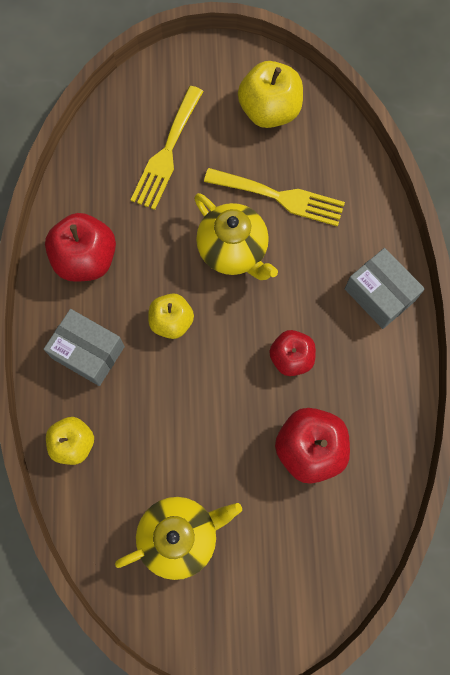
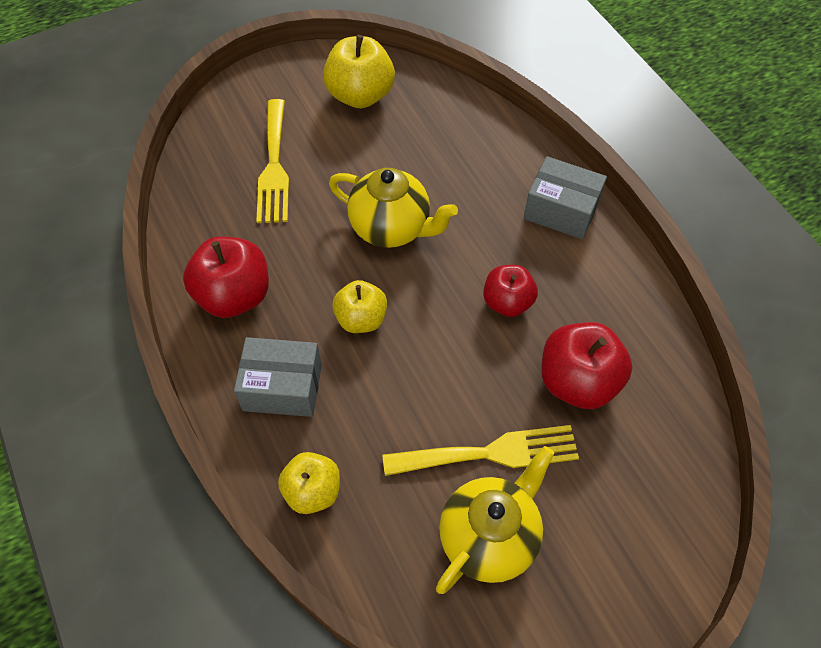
camera: 25 degrees left, 15 degrees down
yellow fork [204,168,345,226] -> yellow fork moved to [382,425,579,476]

